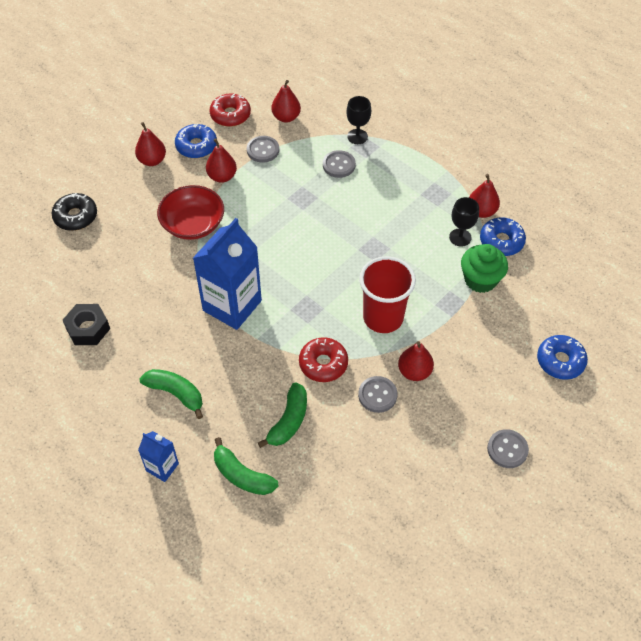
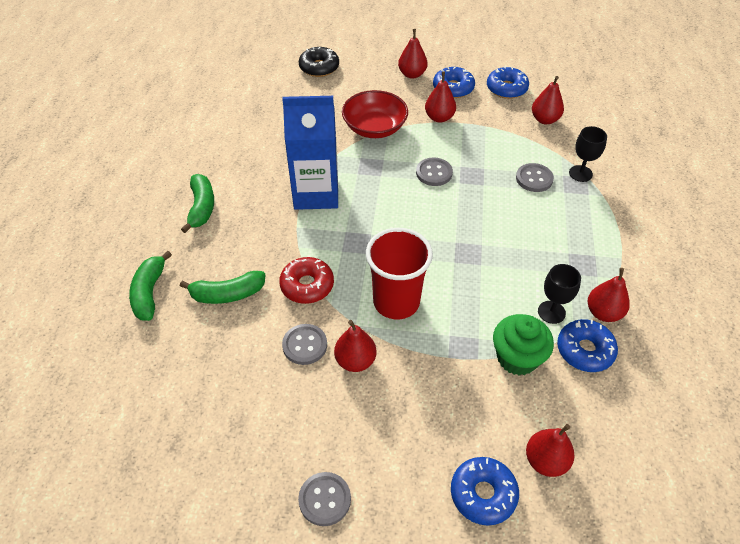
camera: 55 degrees right, 5 degrees down
black nut [63,304,110,345] -> none
blue carton [138,431,179,482] -> none
red donut [209,94,251,127] -> blue donut [487,66,529,99]
grey button [247,136,279,162] -> grey button moved to [416,158,453,186]
none -> red pear [526,424,575,477]

